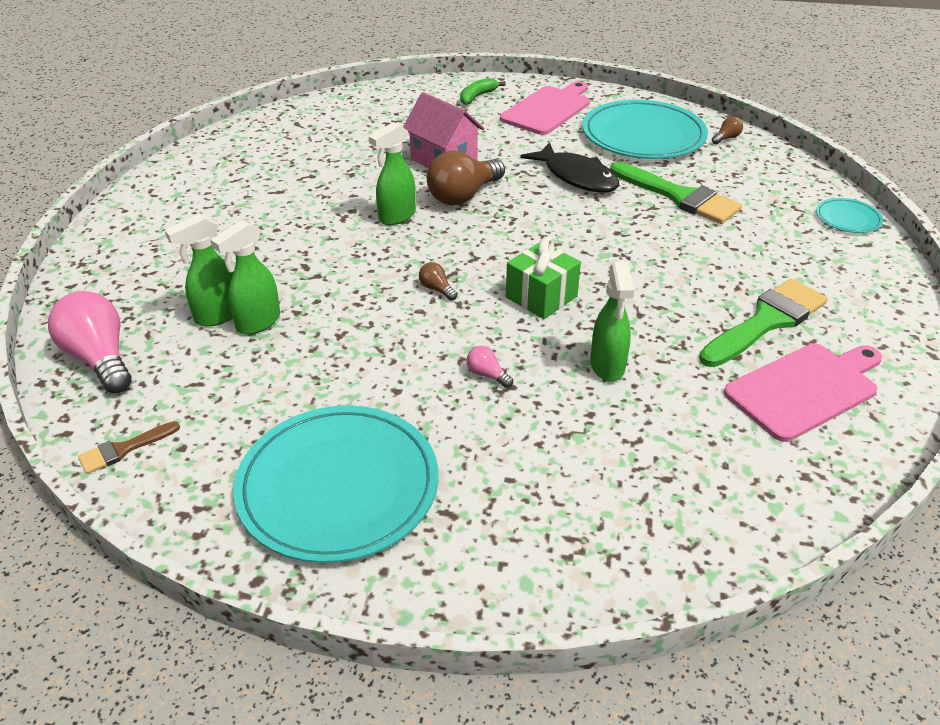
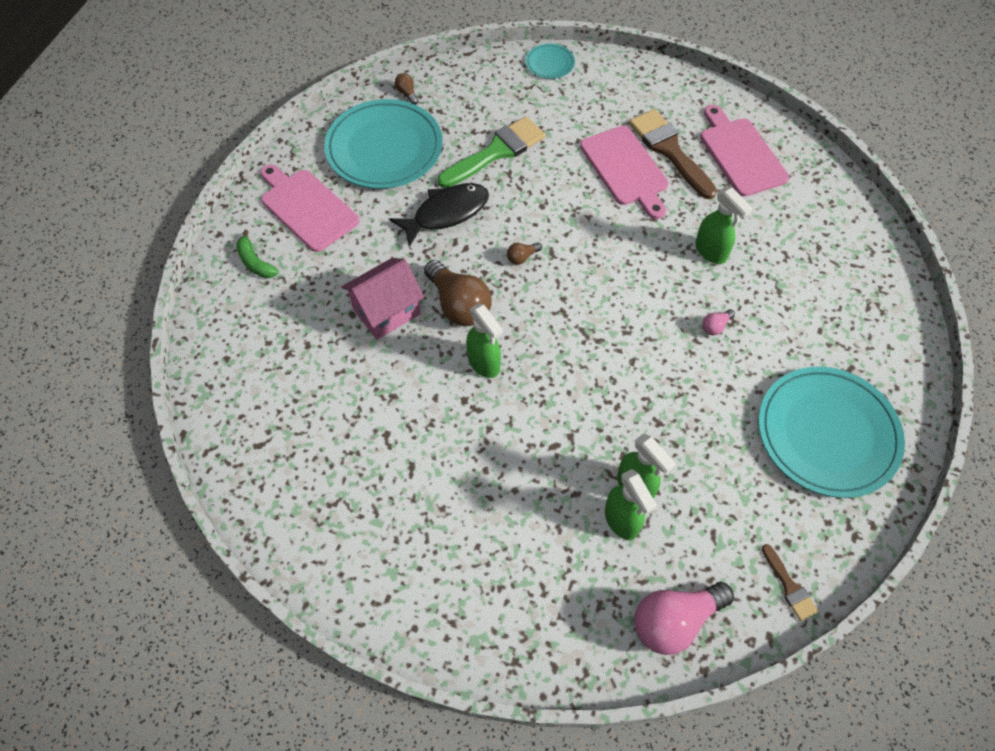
camera: 80 degrees left, 20 degrees up
brown light bulb [419,262,457,301] -> brown light bulb moved to [507,243,542,265]
green gift [506,237,581,319] -> none
green spray bottle [590,262,634,382] -> green spray bottle turned 45 degrees clockwise [695,187,753,264]
green brush [699,278,828,367] -> brown brush [629,109,717,199]
none -> pink cutting board [580,126,668,219]

